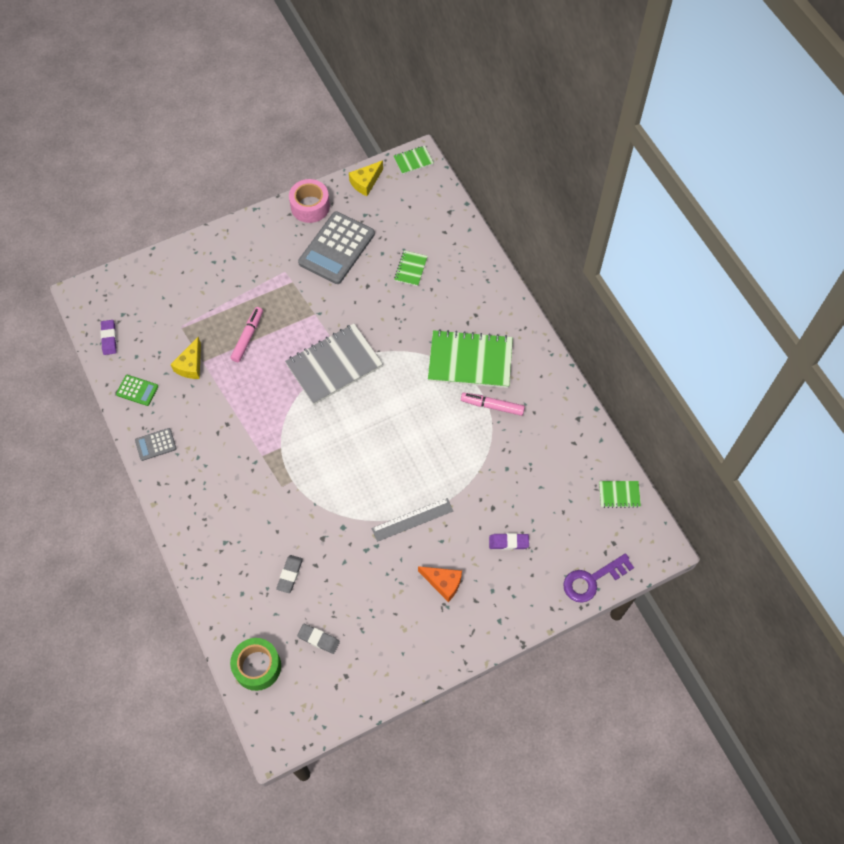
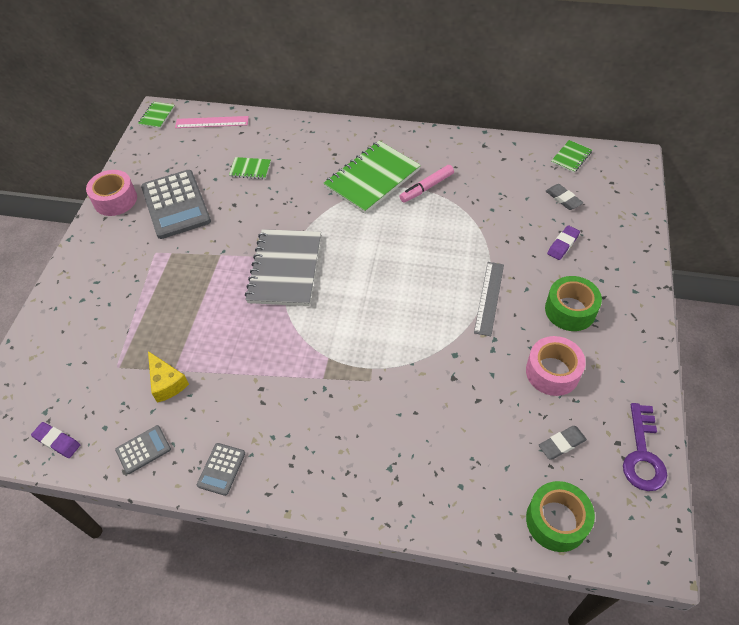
camera: 50 degrees left, 10 degrees down
green calculator [116,375,158,406] -> grey calculator [115,425,171,474]
pink marker [231,307,263,362] -> none
grey eraser [276,555,303,593] -> grey eraser moved to [546,184,583,210]
yellow cheese [349,160,383,196] -> none
green notebook [394,251,428,286] -> green notebook turned 45 degrees counterclockwise [229,157,271,179]
orange cheese [418,566,462,602] -> green tape [545,276,602,331]
purple key [563,553,634,603] -> purple key moved to [623,403,667,491]
none -> pink ruler [175,116,249,128]
none -> pink tape [526,336,586,396]

